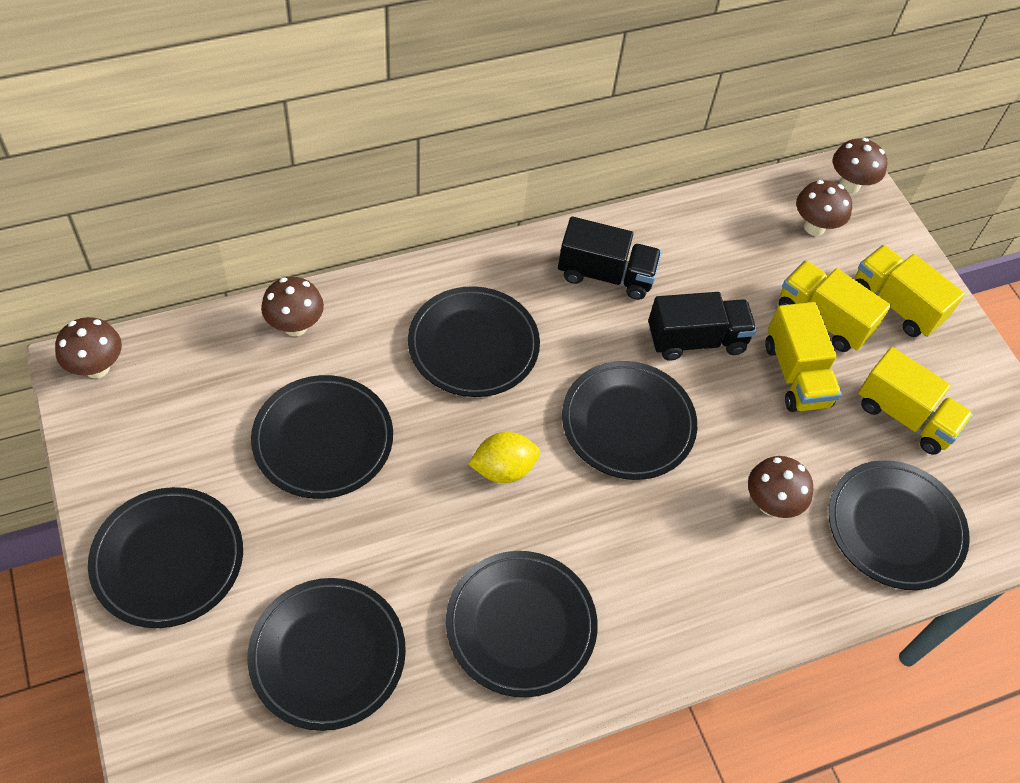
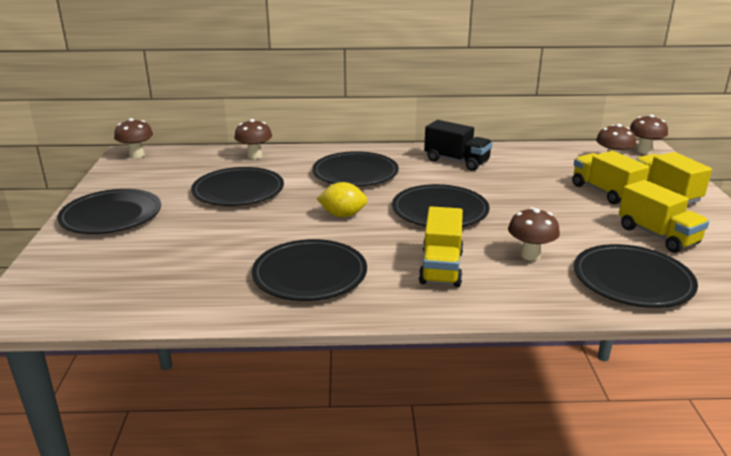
camera: 25 degrees right, 30 degrees down
black plate [247,578,406,731] -> none
black truck [648,292,757,361] -> none
yellow truck [765,302,842,412] -> yellow truck moved to [419,206,463,287]

